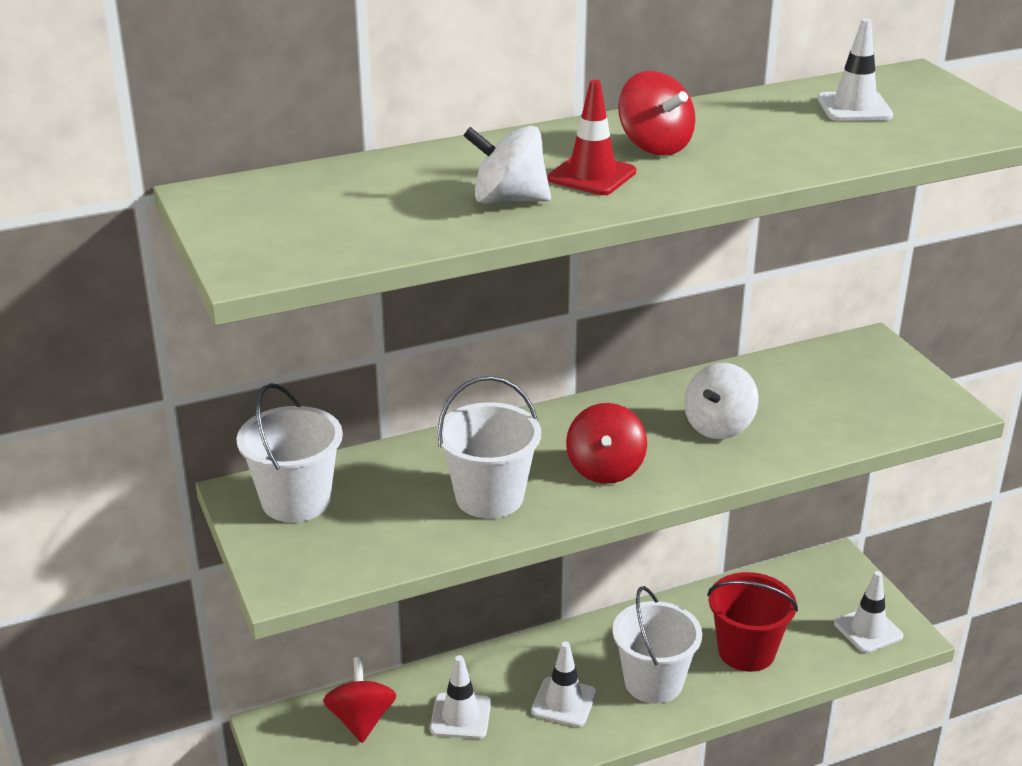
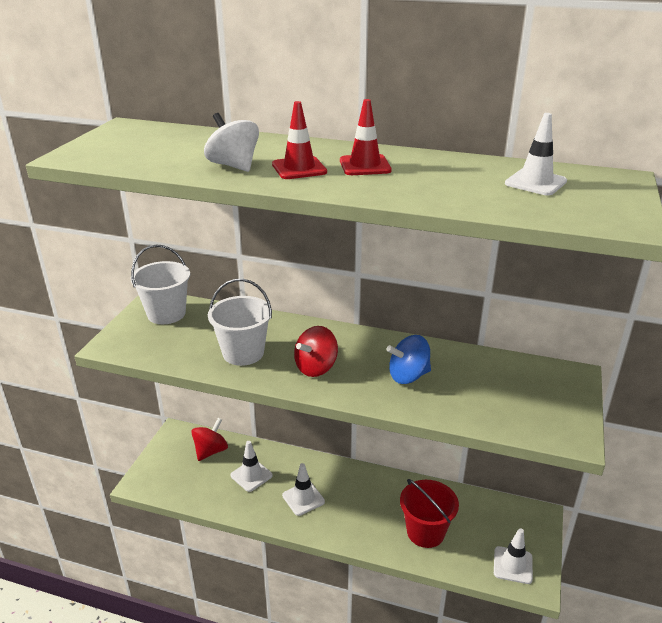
camera: 40 degrees right, 0 degrees up
white bucket [612,586,702,704] -> none
red spinning top [618,71,695,156] -> red traffic cone [340,99,392,175]
white spinning top [684,363,759,439] -> blue spinning top [386,335,431,384]

